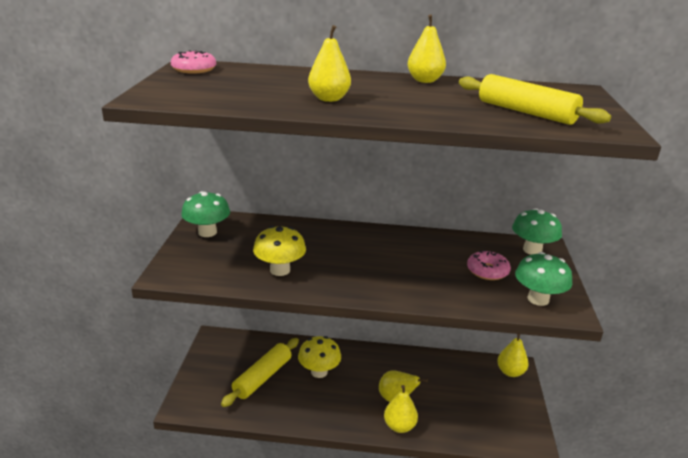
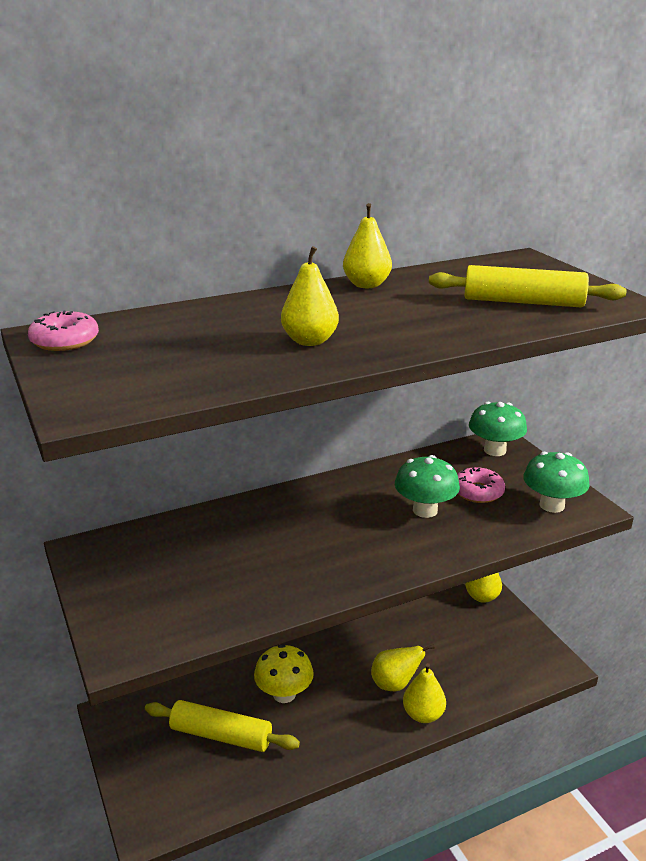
camera: 30 degrees left, 0 degrees up
green mushroom [181,191,230,237] -> green mushroom moved to [395,455,460,518]
yellow rolling pin [221,338,299,407] -> yellow rolling pin turned 75 degrees counterclockwise [145,700,300,752]
yellow mushroom [253,226,306,276] -> none

